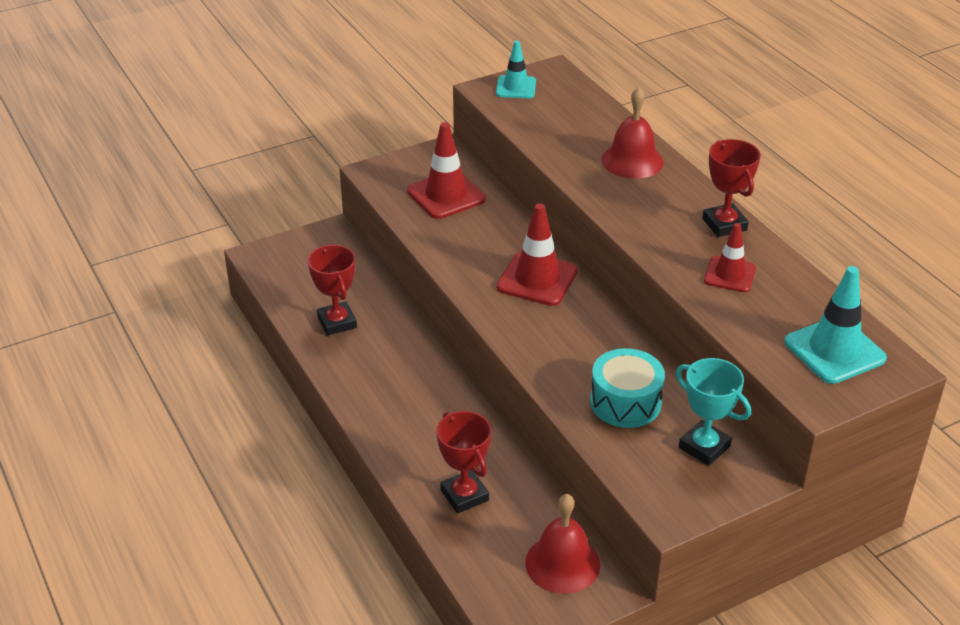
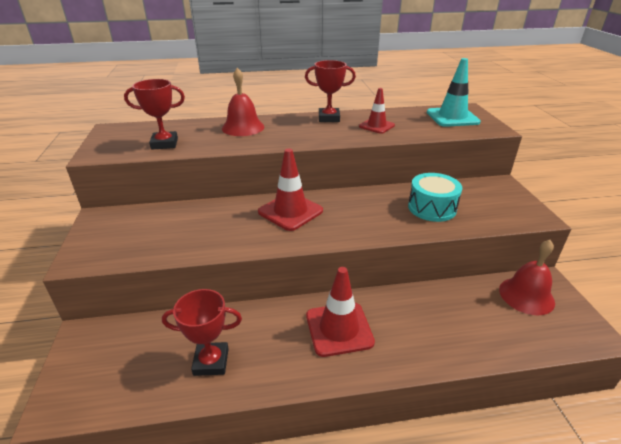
camera: 70 degrees left, 5 degrees down
red traffic cone [407,122,486,219] -> red traffic cone moved to [306,267,375,357]
red trophy [436,411,492,513] -> red trophy moved to [124,79,185,150]
turquoise traffic cone [496,41,536,98] -> none
turquoise trophy [676,358,751,466] -> none

